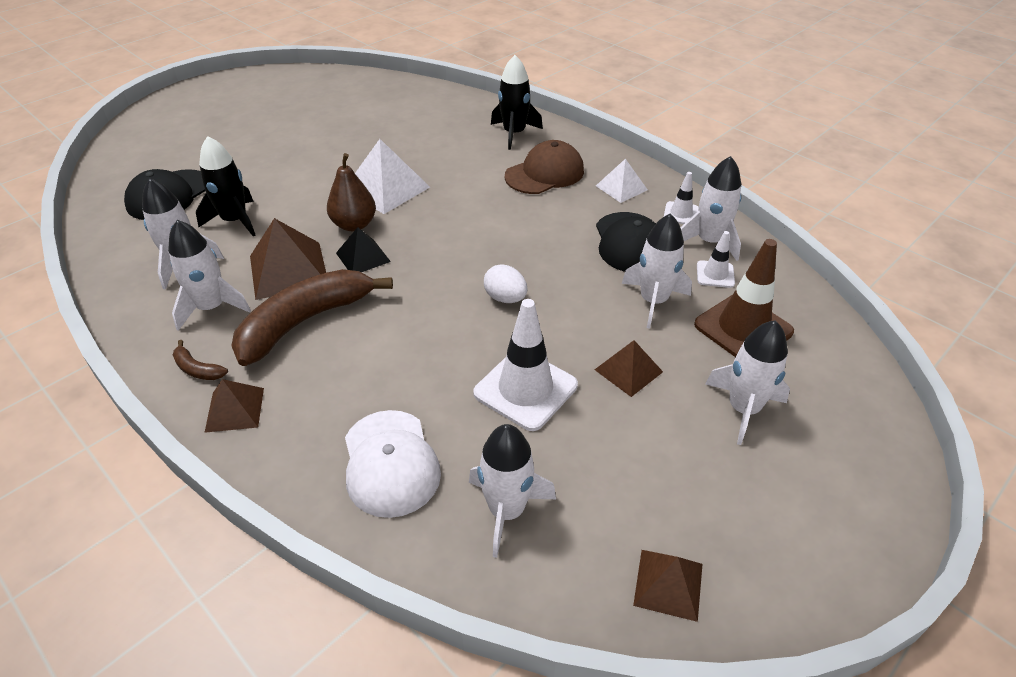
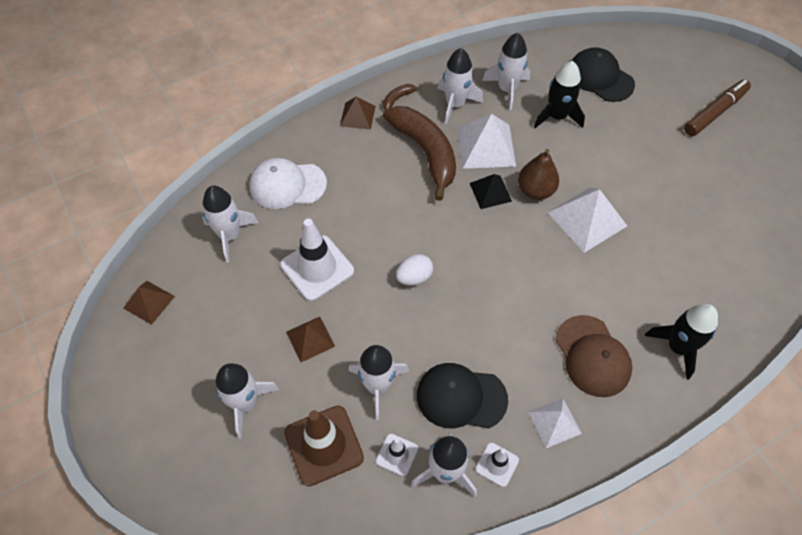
camera: 105 degrees right, 15 degrees up
brown pyramid [250,218,326,300] -> white pyramid [457,114,516,169]
none -> brown marker [684,79,751,136]

